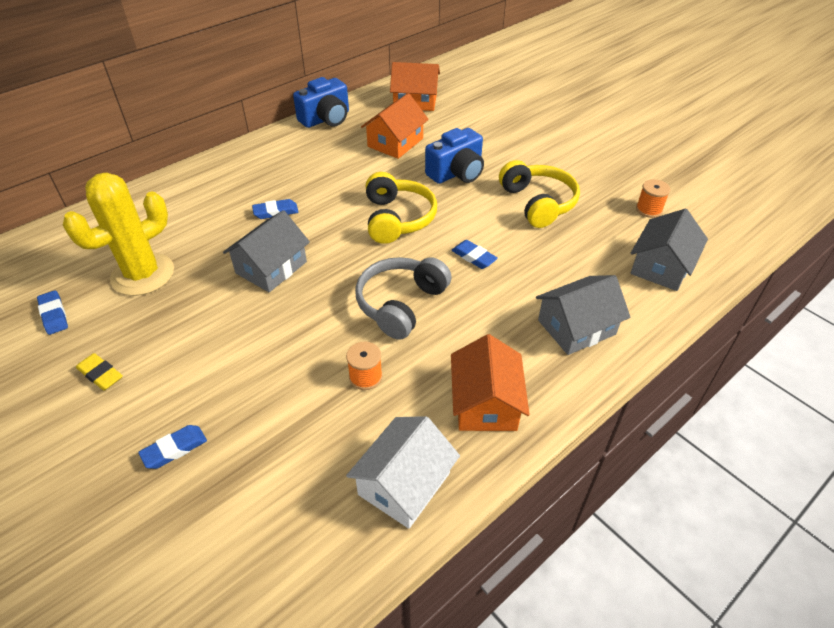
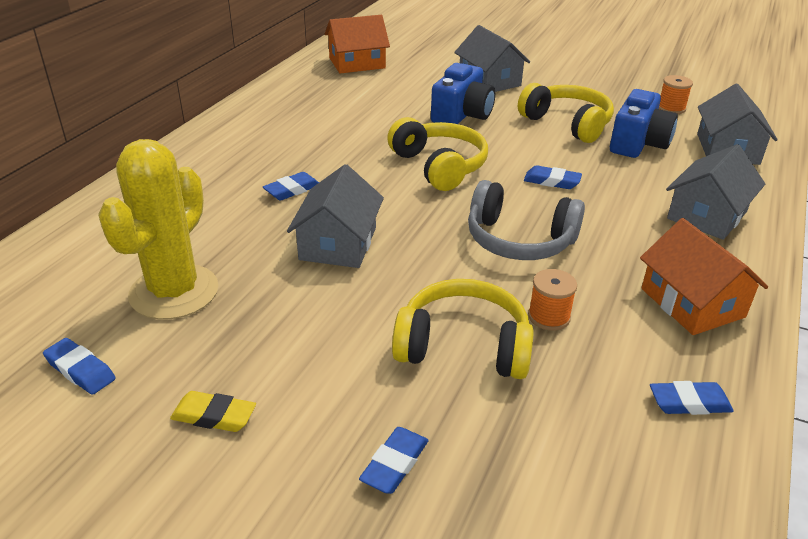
camera: 25 degrees left, 10 degrees down
blue camera [293,77,349,128] -> blue camera moved to [610,89,678,158]
white house [346,416,460,529] -> blue eraser [650,381,734,415]
grey headphones [355,257,452,340] -> grey headphones turned 75 degrees counterclockwise [468,180,585,260]
orange house [361,93,429,159] -> none
none -> yellow headphones [392,279,534,379]
none -> grey house [454,25,530,92]

